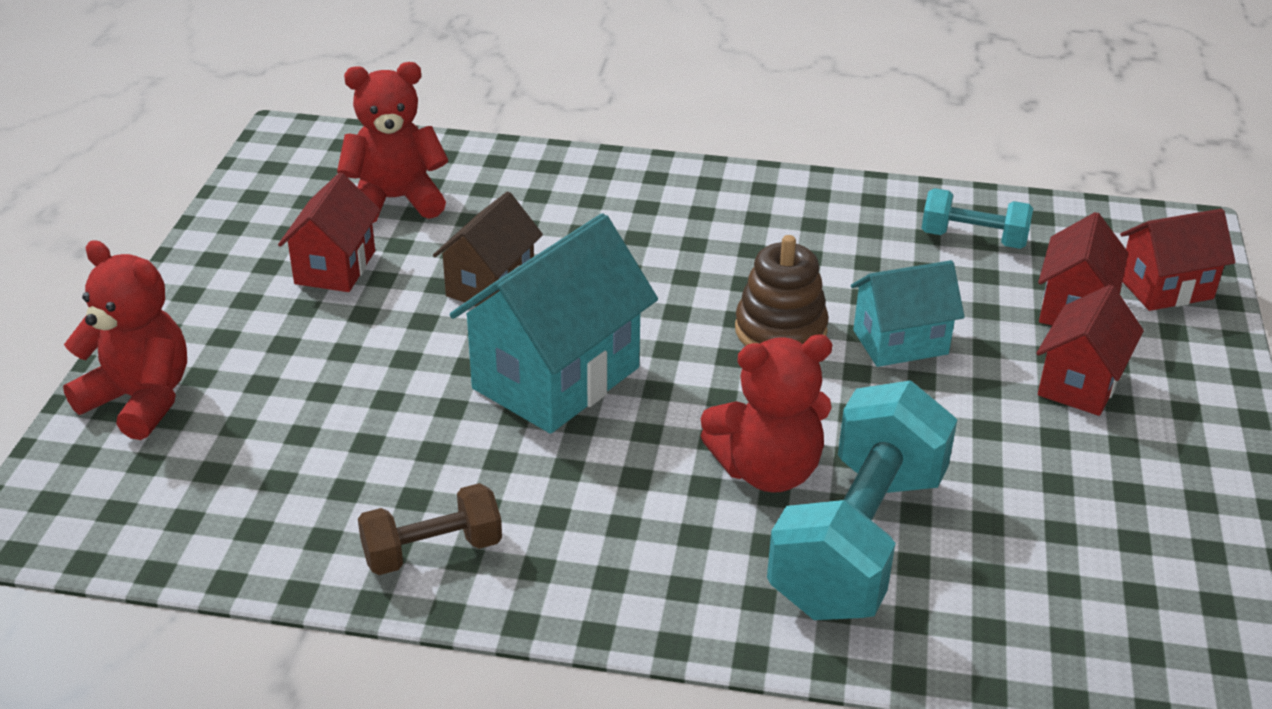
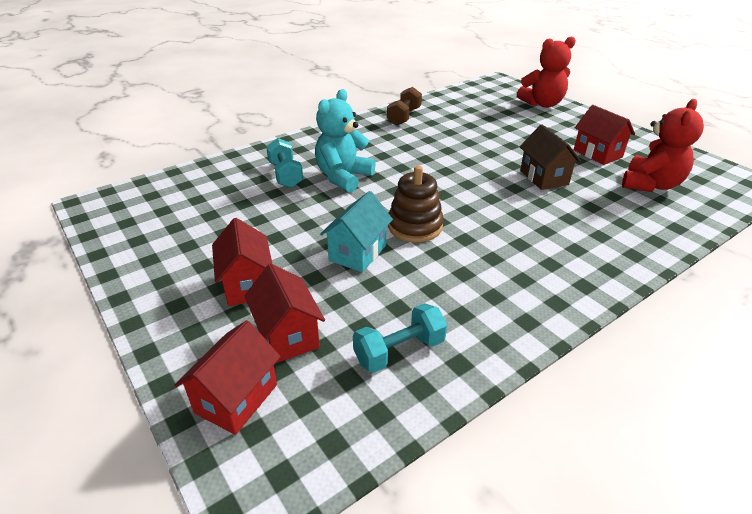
camera: 135 degrees right, 0 degrees up
turquoise house [450,213,658,434] -> none
red teddy bear [701,335,832,493] -> turquoise teddy bear [315,89,376,193]
turquoise dumbbell [767,381,957,620] -> turquoise dumbbell [266,138,303,188], size x0.52

